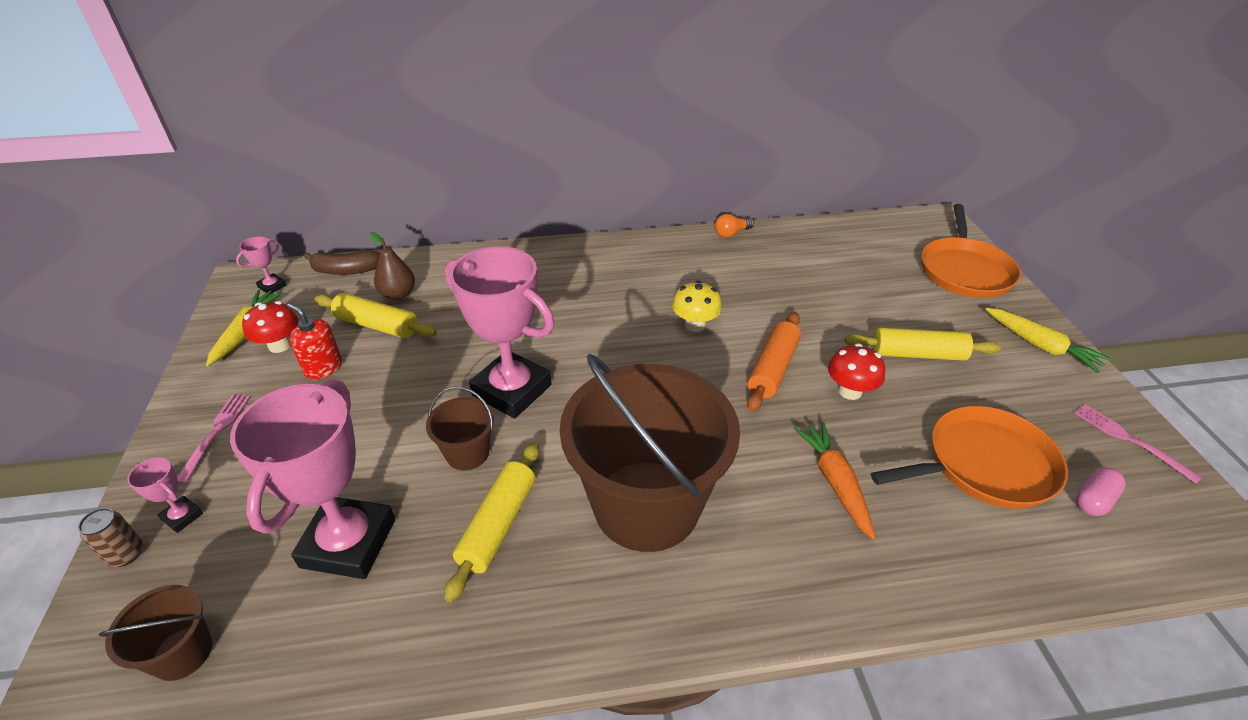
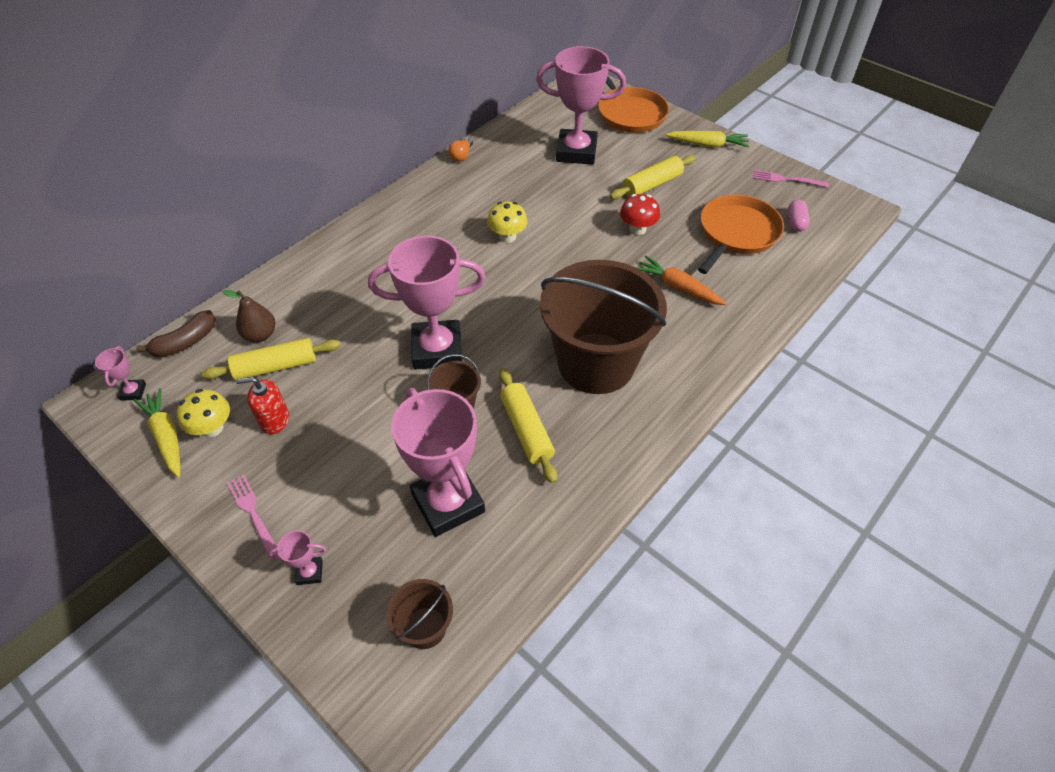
camera: 40 degrees left, 10 degrees up
brown can [78,508,143,567] -> none
red mushroom [242,301,299,353] -> yellow mushroom [177,389,230,437]
orange rolling pin [747,312,801,412] -> none
none -> pink trophy [536,46,626,165]

